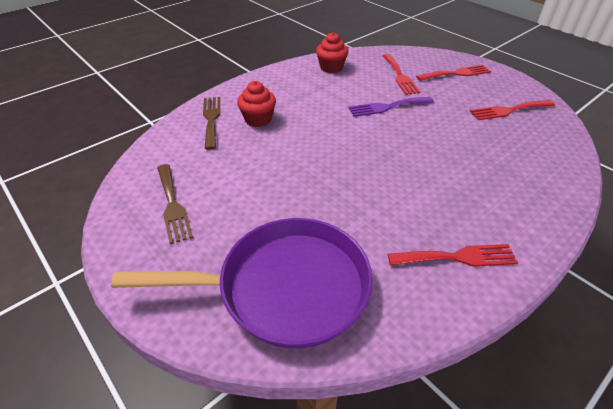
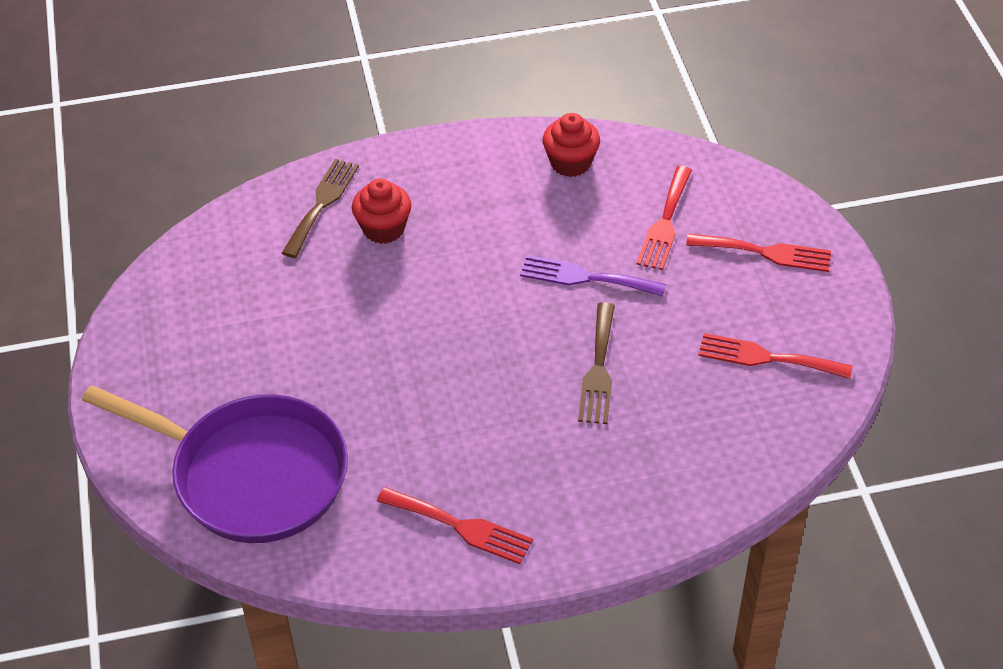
camera: 30 degrees right, 5 degrees up
brown fork [157,164,193,244] -> brown fork moved to [578,302,615,424]

